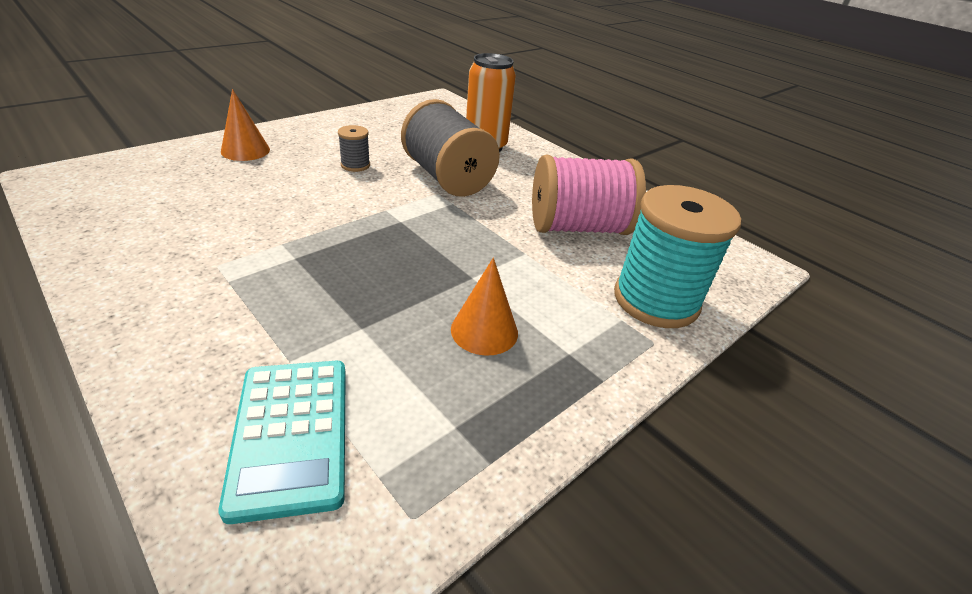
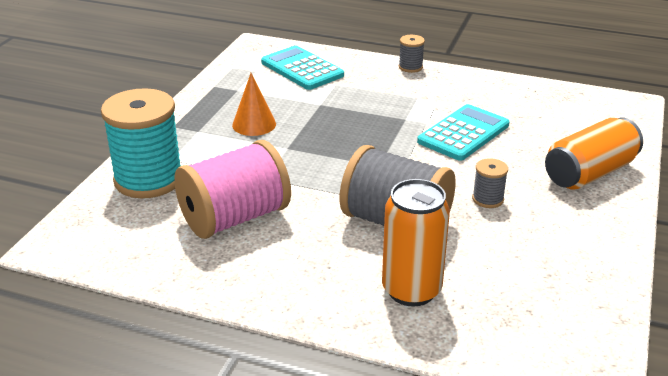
camera: 155 degrees right, 5 degrees down
orange cone [221,89,270,161] -> orange can [545,118,643,190]
none -> grey spool [399,35,425,73]
none -> turquoise calculator [417,104,509,161]

